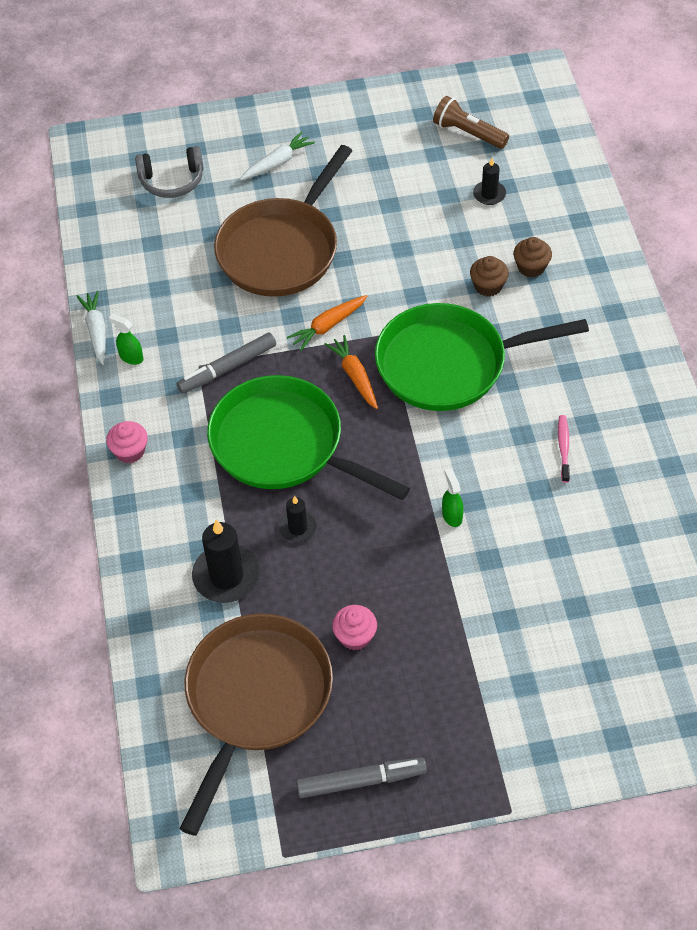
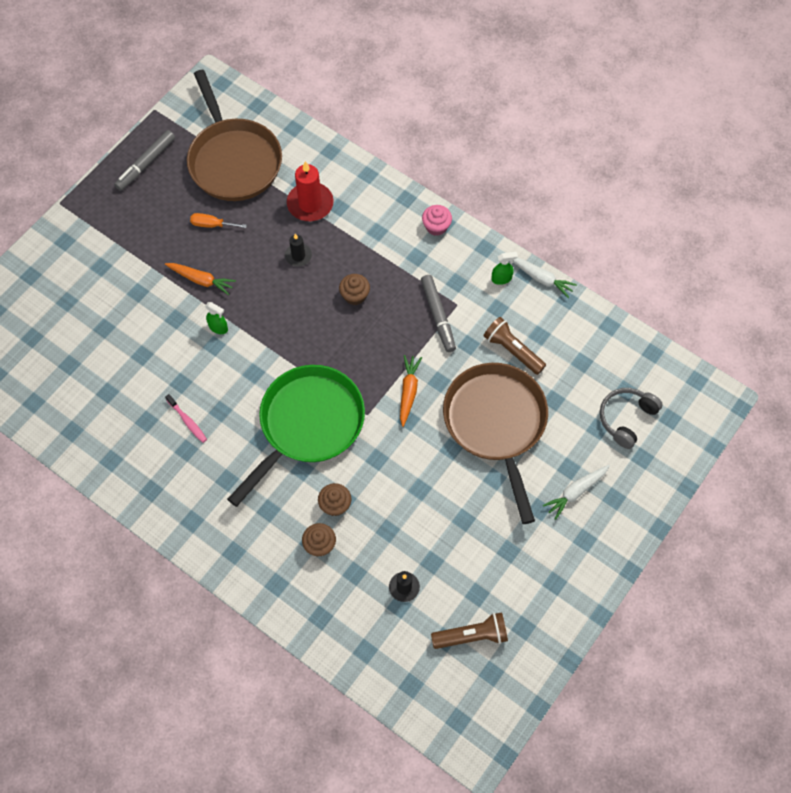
camera: 135 degrees right, 10 degrees up
grey marker [177,333,276,394] -> grey marker turned 150 degrees clockwise [421,275,456,352]
black candle [192,519,260,603] -> red candle [287,161,334,221]
green pan [207,375,410,500] -> brown cupcake [339,274,370,305]
white carrot [240,131,315,180] -> white carrot turned 45 degrees clockwise [543,465,609,520]
orange carrot [324,335,378,409] -> orange carrot moved to [165,263,236,295]
pink cupcake [332,605,377,650] -> orange screwdriver [190,213,247,228]
none -> brown flashlight [483,317,546,375]

